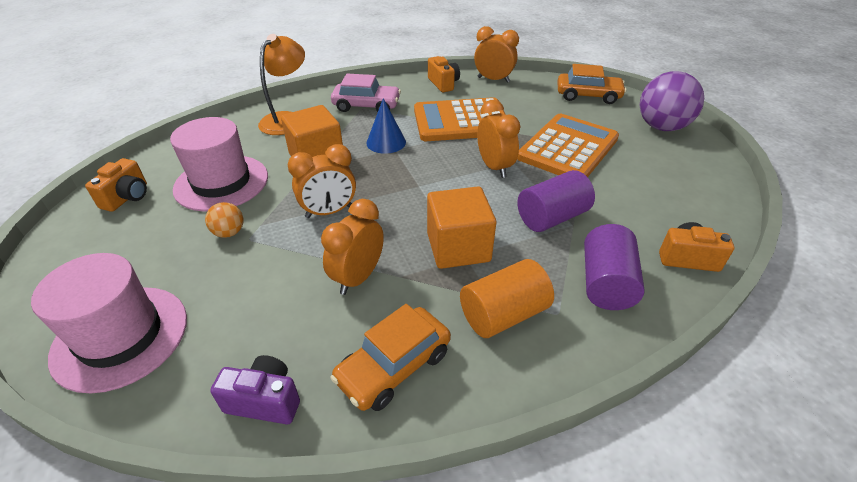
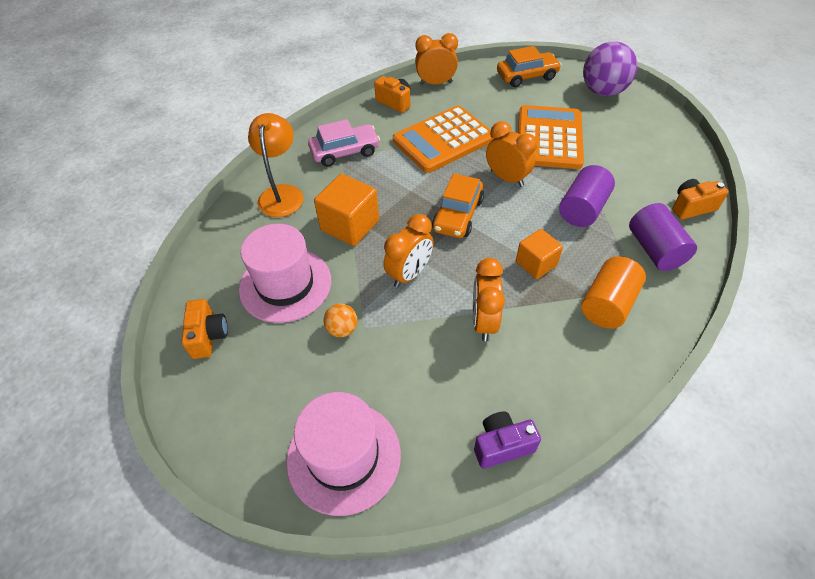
camera: 25 degrees left, 10 degrees up
orange car [330,304,451,411] -> orange car moved to [432,173,484,238]
blue cone [366,98,406,154] -> none
orange cube [427,186,496,269] -> orange cube [516,229,563,279], size x0.65

